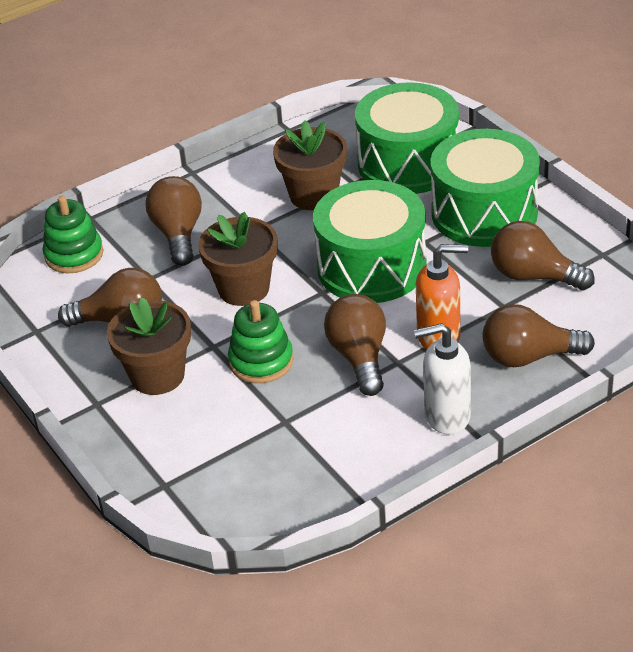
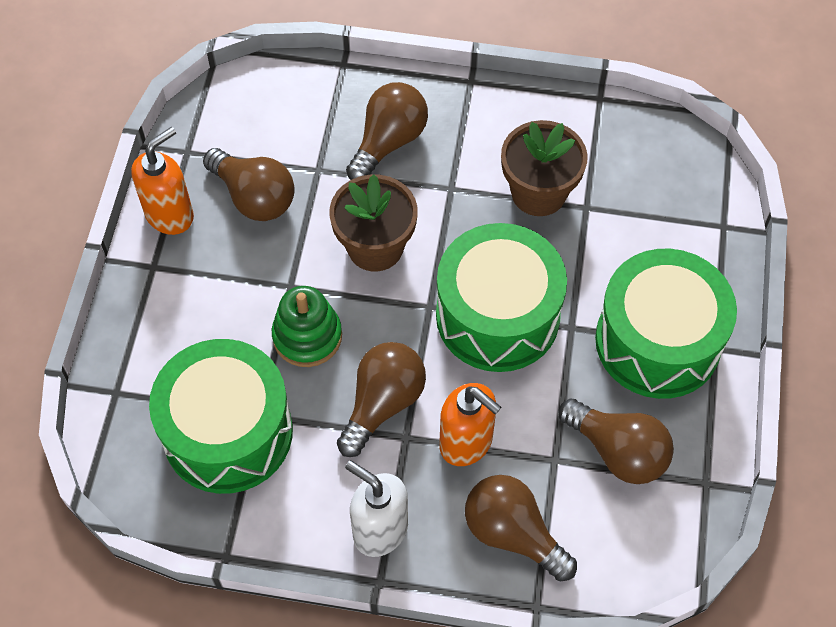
camera: 40 degrees right, 20 degrees up
green stacking toy [43,196,103,273] -> none
brown flower pot [107,297,191,395] -> none
green drum [355,82,459,194] -> green drum moved to [149,339,293,494]
brown light bulb [491,221,595,291] -> brown light bulb turned 150 degrees clockwise [559,398,674,484]
none -> orange soap dispenser [131,127,194,235]

